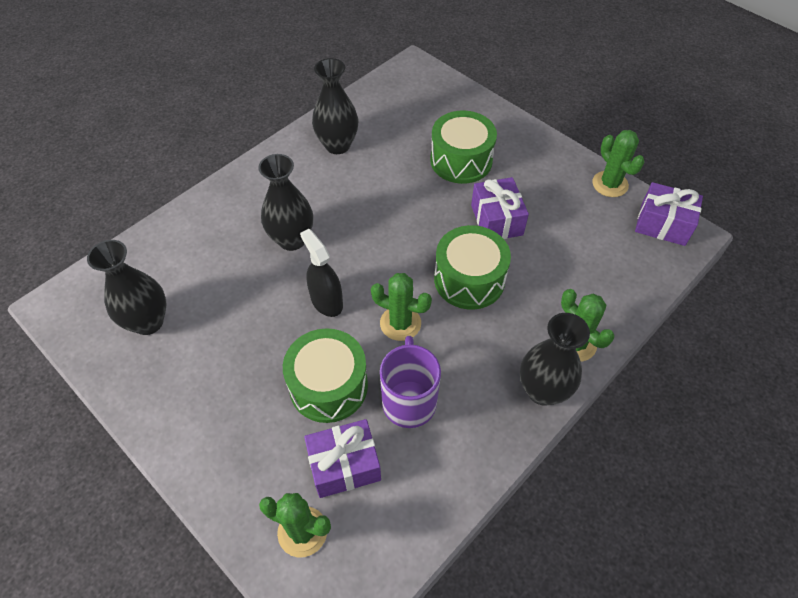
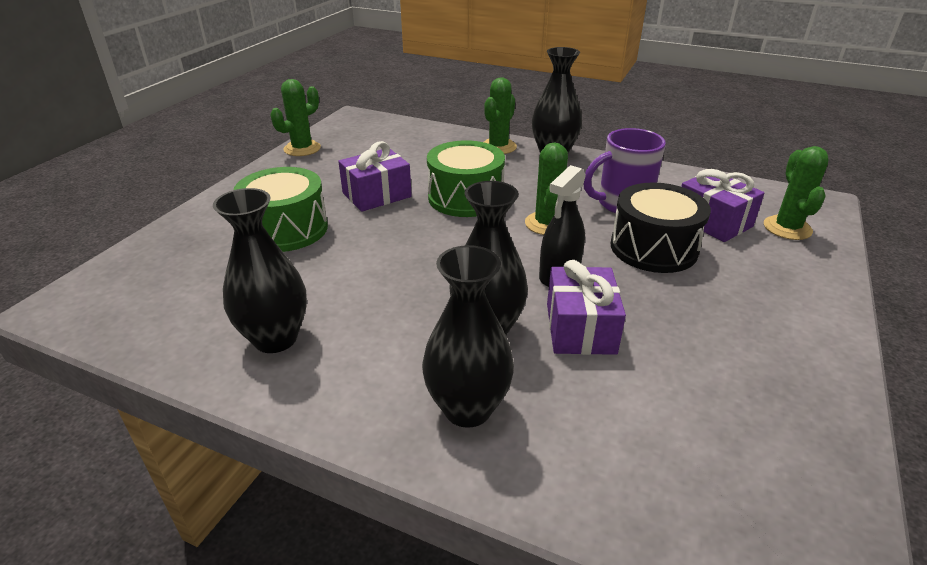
camera: 110 degrees left, 20 degrees down
black vase [87,240,166,335] -> black vase moved to [422,245,514,428]
green drum [283,328,368,423] -> black drum [611,182,711,273]
purple gift [635,182,703,246] -> purple gift moved to [547,260,626,355]

